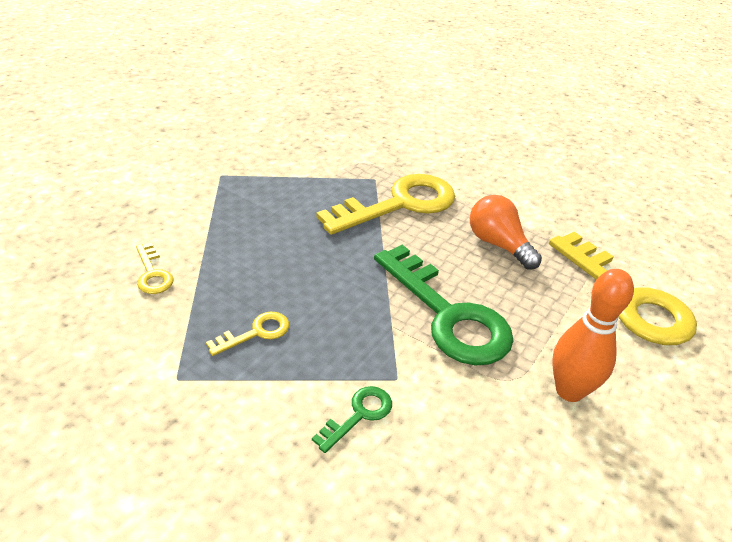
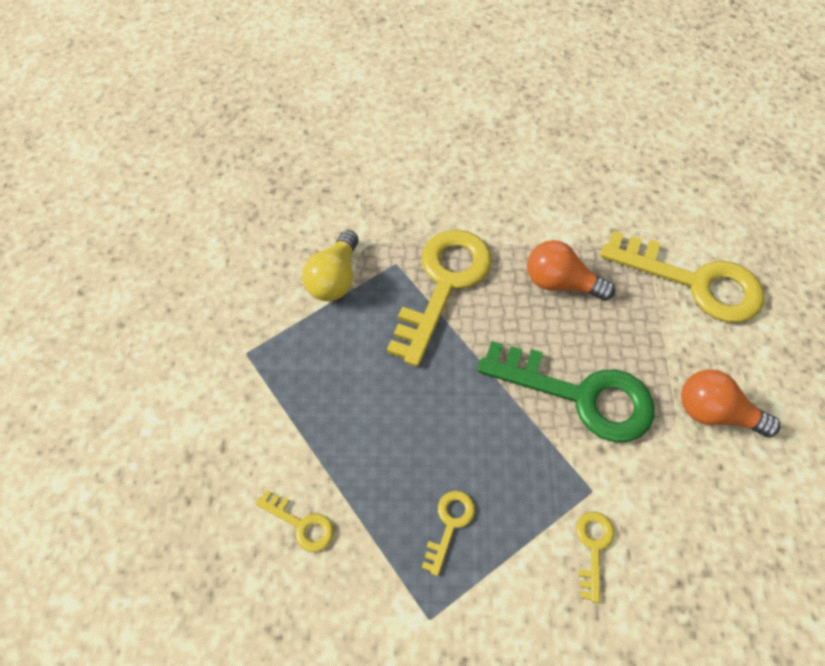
camera: 30 degrees left, 20 degrees up
green key [312,386,392,453] -> yellow key [576,512,614,603]
orange bowling pin [552,269,634,402] -> orange light bulb [681,369,780,437]
none -> yellow light bulb [302,230,359,301]

